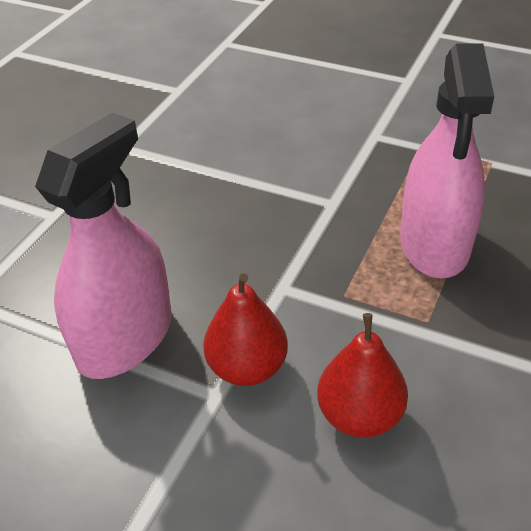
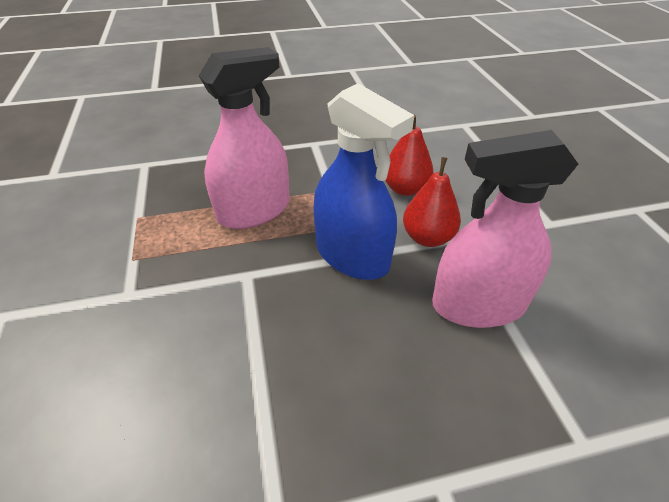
camera: 130 degrees left, 0 degrees up
none -> blue spray bottle [313,83,414,280]

